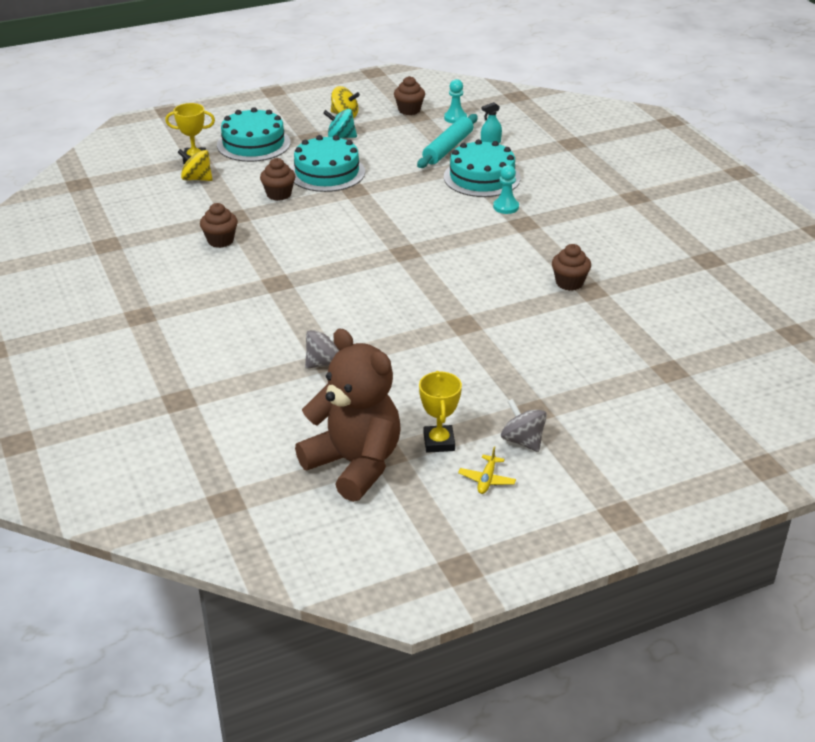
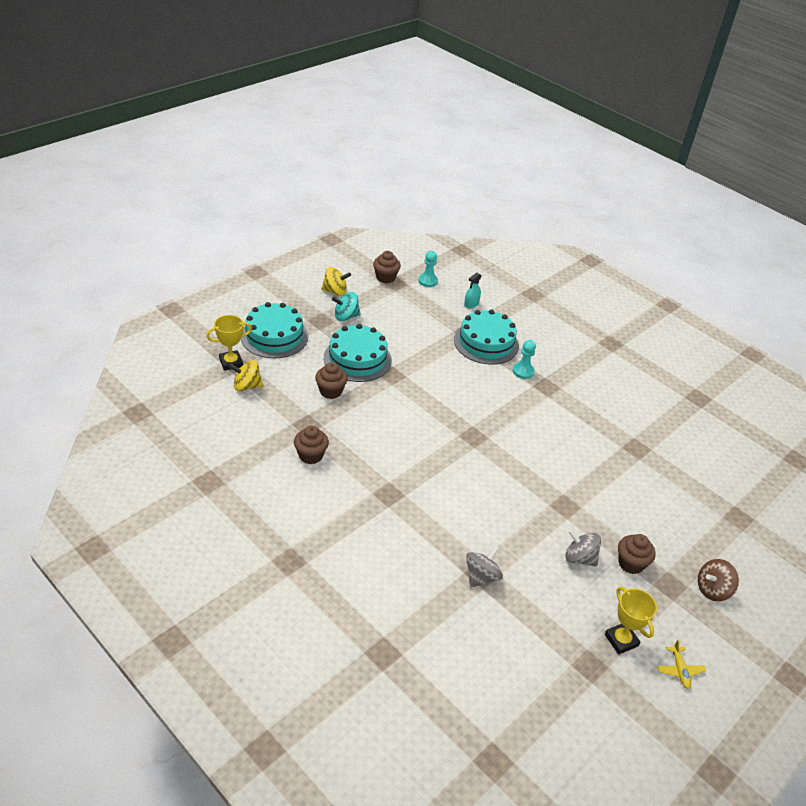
camera: 25 degrees left, 5 degrees up
brown teddy bear [295,329,401,502] -> none
turquoise rolling pin [417,114,478,168] -> none
grey spinning top [501,399,547,452] -> grey spinning top moved to [565,529,601,567]
brown cupcake [552,244,591,291] -> brown cupcake moved to [618,534,655,574]
none -> brown spinning top [698,559,739,602]

